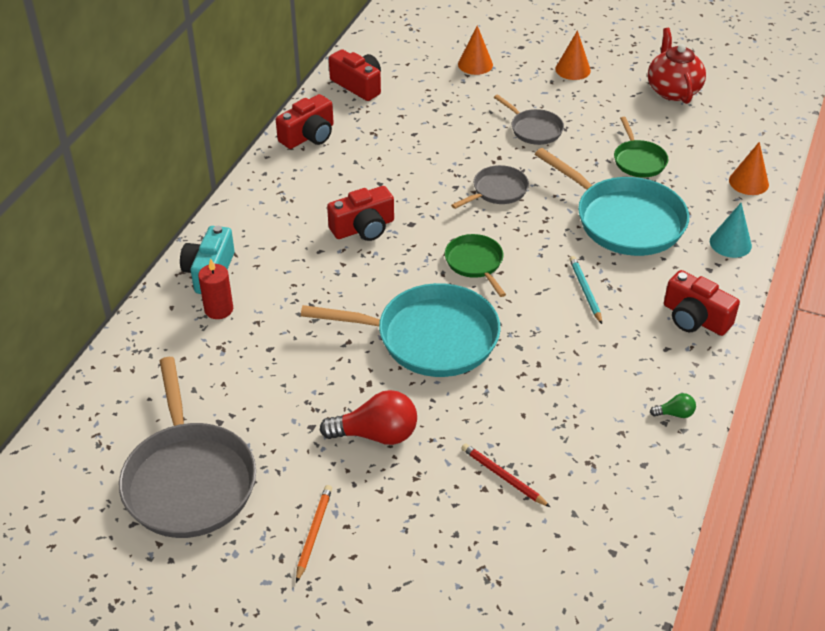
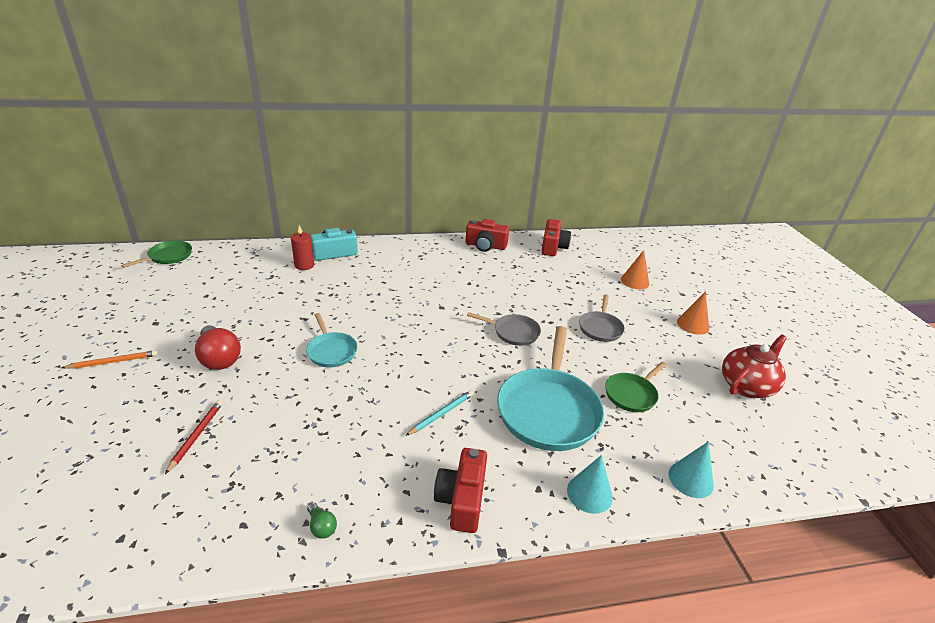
camera: 55 degrees right, 10 degrees down
grey pan [119,357,256,538] -> none
turquoise pan [301,283,501,377] -> turquoise pan [306,313,358,367], size x0.52
red camera [327,186,394,241] -> none
green pan [445,234,506,297] -> green pan moved to [121,241,192,268]
orange cone [729,142,769,195] -> turquoise cone [668,442,714,498]

